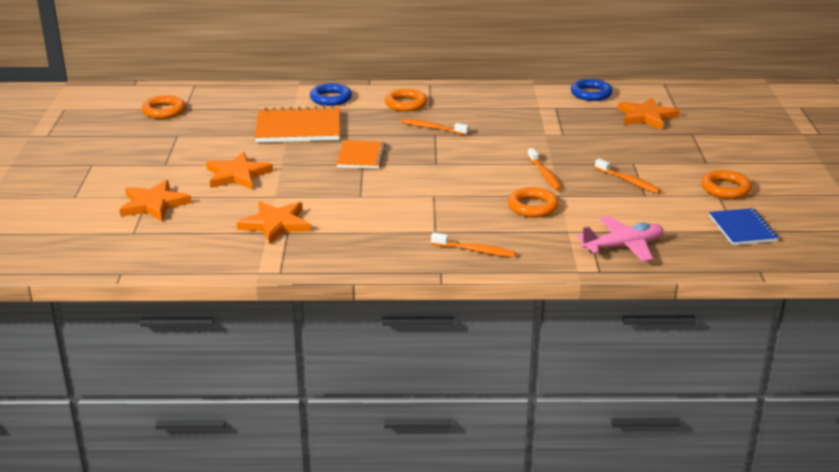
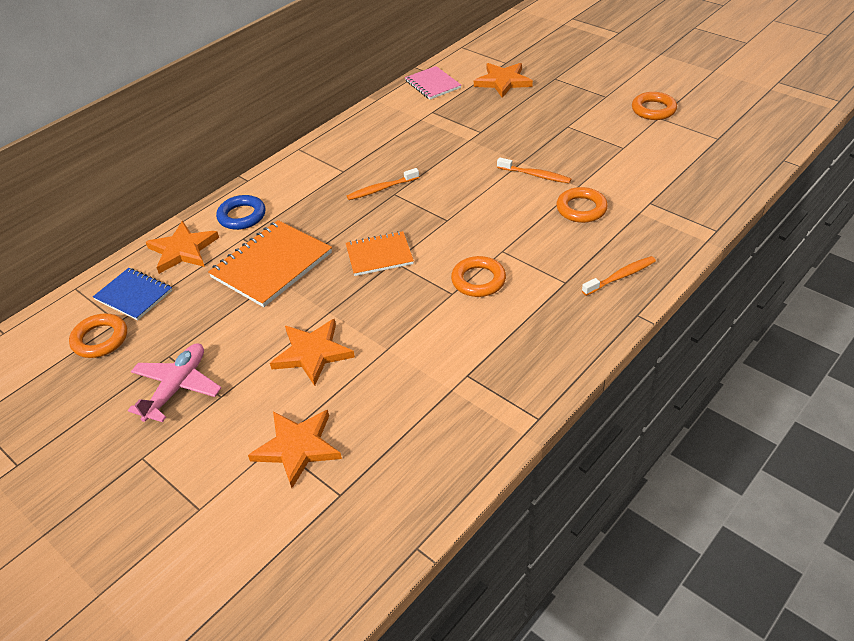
camera: 45 degrees left, 15 degrees up
orange star [237,201,311,244] -> orange star moved to [146,221,219,274]
orange notebook [336,140,386,169] -> orange notebook turned 60 degrees counterclockwise [346,231,414,276]
orange ring [385,89,427,112] -> orange ring moved to [451,256,506,297]
blue ring [571,79,613,101] -> pink notebook [405,66,461,99]
pink plane [577,216,664,262] -> pink plane moved to [128,343,221,422]
orange toothbrush [595,159,661,194] -> none
blue notebook [709,208,779,245] -> blue notebook moved to [93,268,172,320]

